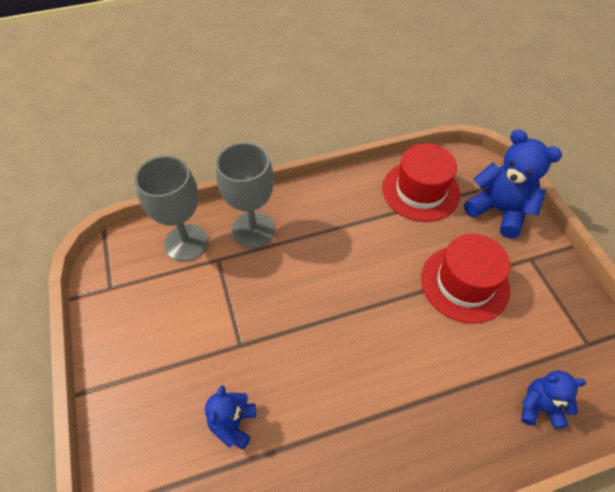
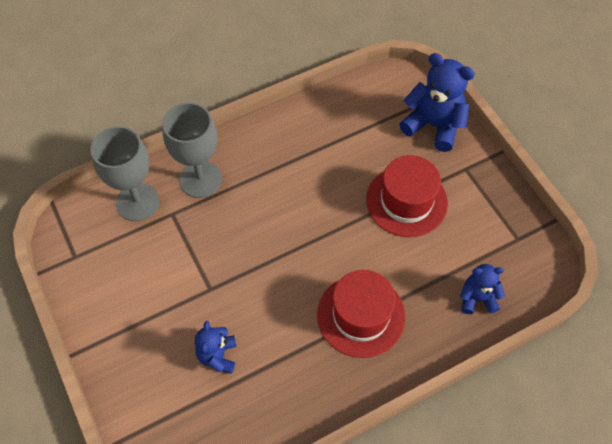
camera: 10 degrees left, 5 degrees up
red hat [382,143,460,222] -> red hat moved to [317,270,405,358]

